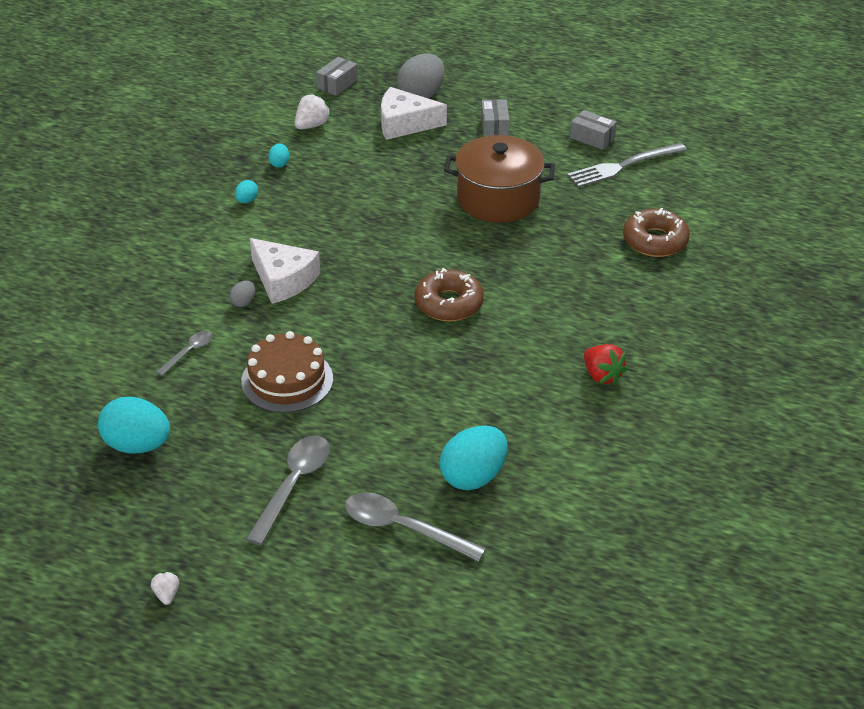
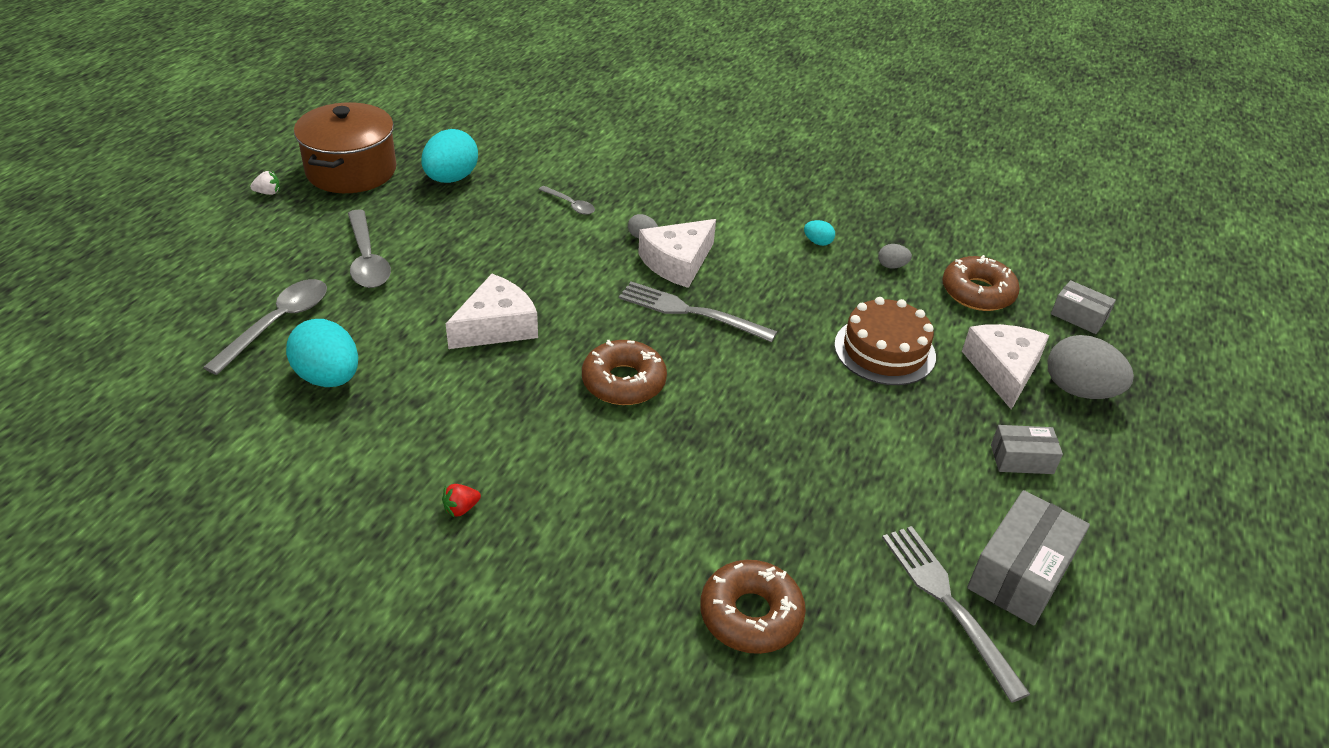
camera: 90 degrees right, 0 degrees up
brown cake [241,331,333,413] -> brown cake moved to [834,297,936,385]
grey spoon [246,435,330,545] -> grey spoon turned 45 degrees clockwise [348,209,391,288]
turquoise egg [268,143,289,168] -> grey egg [878,244,912,268]
white strawberry [295,93,332,129] -> brown donut [942,255,1020,311]
brown pot [444,135,555,223] -> brown pot moved to [294,102,396,193]
grey box [570,110,617,150] -> grey box [967,490,1090,625], size x1.70
red strawberry [584,344,628,385] -> red strawberry [442,484,481,518], size x0.60
none -> white cheese [446,274,538,349]
none -> grey fork [619,282,777,342]

